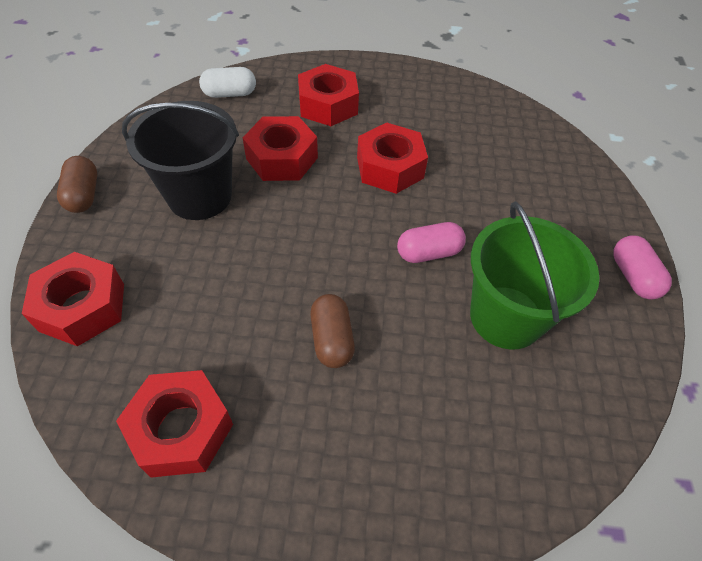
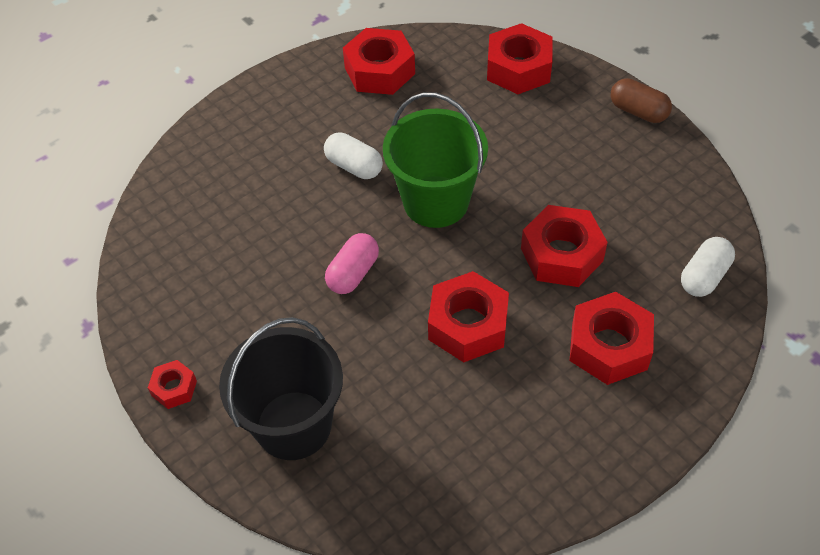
camera: 140 degrees right, 0 degrees up
black bucket [122,101,239,220] -> black bucket moved to [219,317,343,460]
brown capsule [310,294,355,368] -> white capsule [324,132,383,179]
green bucket [470,201,600,349] -> green bucket moved to [383,92,488,228]
pink capsule [613,235,672,300] -> red nut [148,360,197,409]

